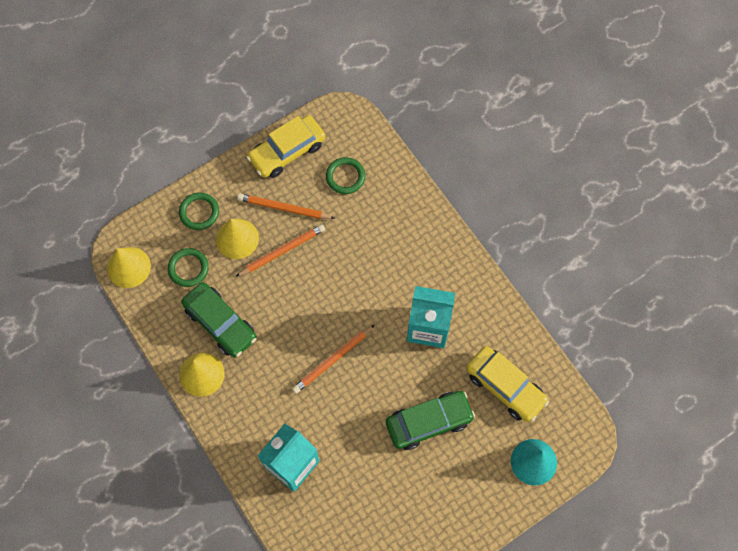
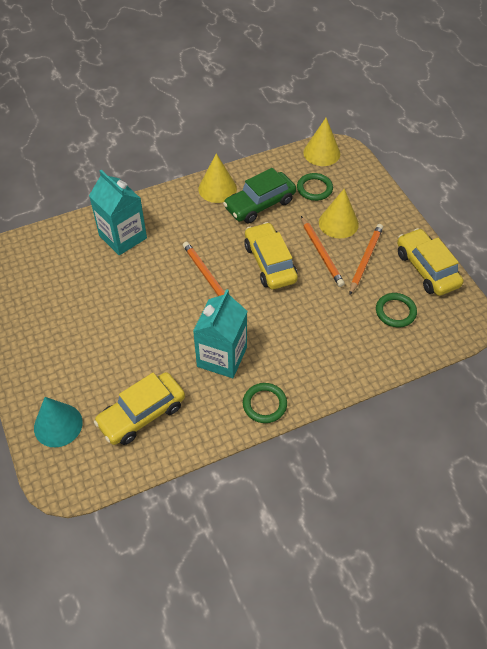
camera: 100 degrees right, 15 degrees down
green ring [179,192,219,230] -> green ring moved to [243,383,287,423]
green car [386,391,475,450] -> none
none -> yellow car [244,222,298,290]

